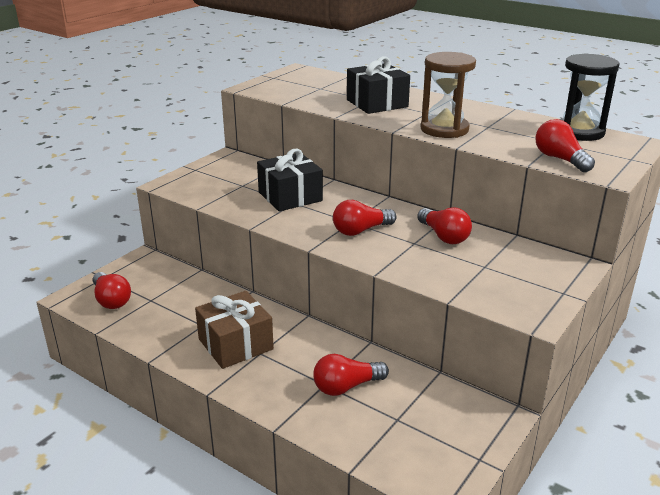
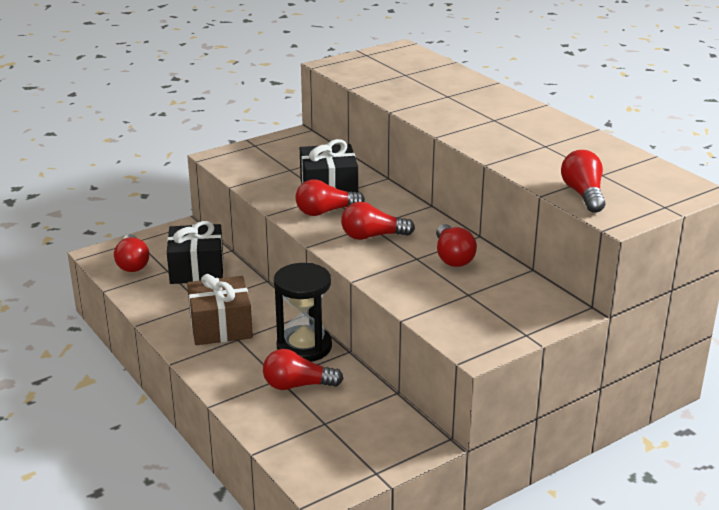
camera: 20 degrees right, 0 degrees up
black gift [347,56,410,114] -> black gift moved to [167,221,224,284]
brown hourglass [420,52,476,138] -> none
black hourglass [559,53,619,141] -> black hourglass moved to [274,263,332,362]
none -> red light bulb [296,179,365,216]

